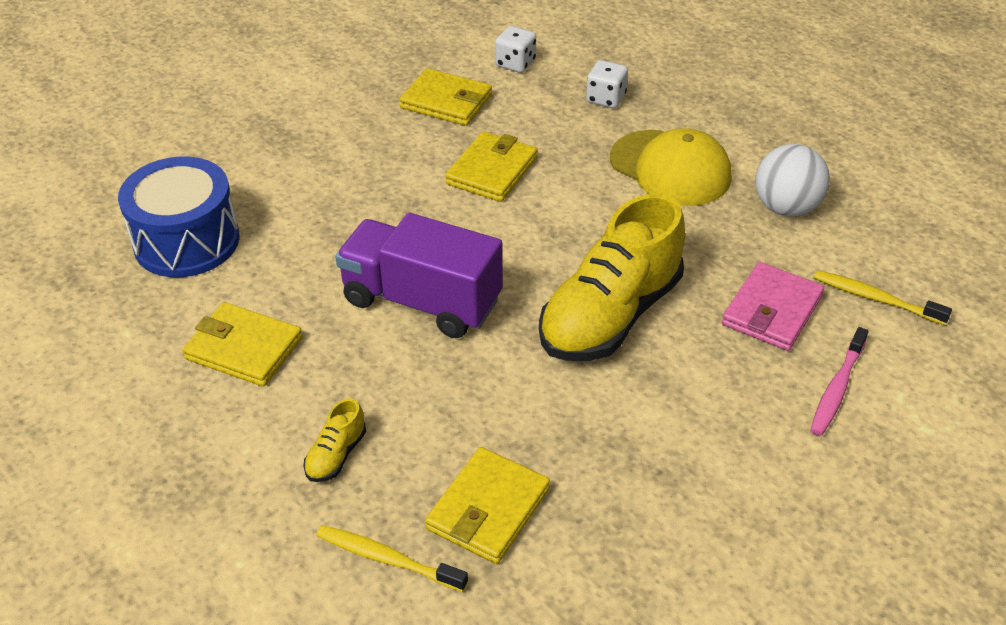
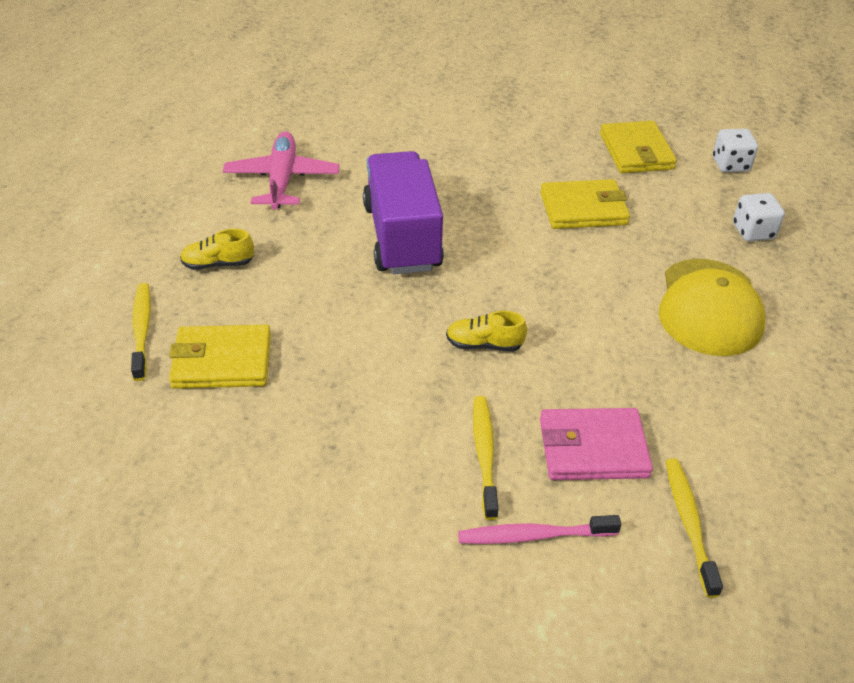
camera: 55 degrees right, 0 degrees up
blue drum [118,157,240,277] -> none
yellow wallet [182,302,303,387] -> pink plane [223,131,339,210]
yellow shoe [539,193,685,361] -> yellow shoe [446,311,527,351], size x0.40
white ball [755,144,830,217] -> none
none -> yellow toothbrush [473,396,498,520]

